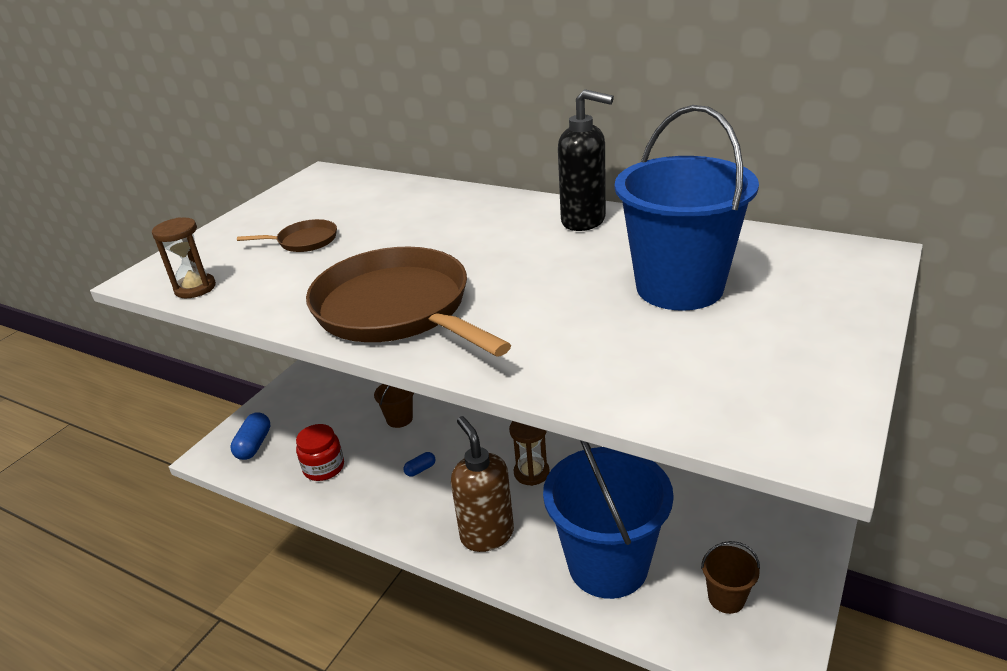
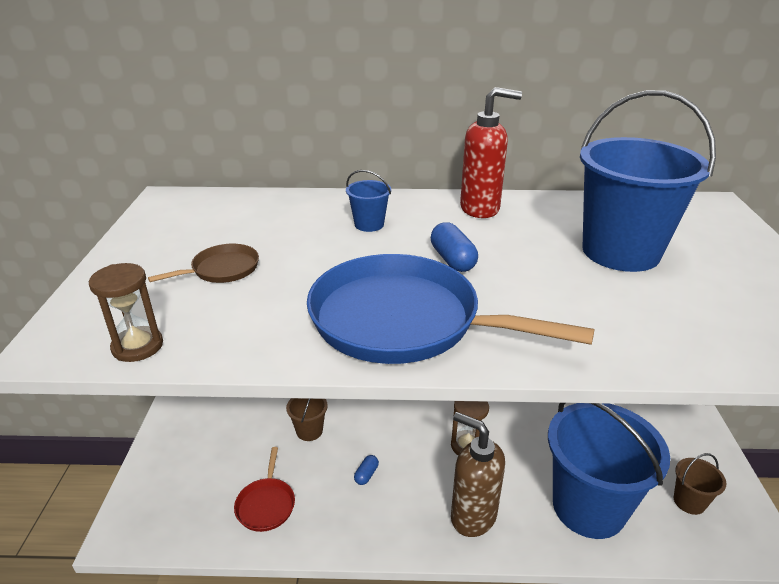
camera: 30 degrees left, 0 degrees up
blue capsule [230,412,271,460] -> blue capsule moved to [431,222,478,272]
red jar [296,424,344,481] -> red pan [234,447,295,532]
brown pan [306,247,511,357] -> blue pan [307,254,595,364]
black soap dispenser [558,89,614,231] -> red soap dispenser [460,87,522,218]
none -> blue bucket [346,170,391,232]

